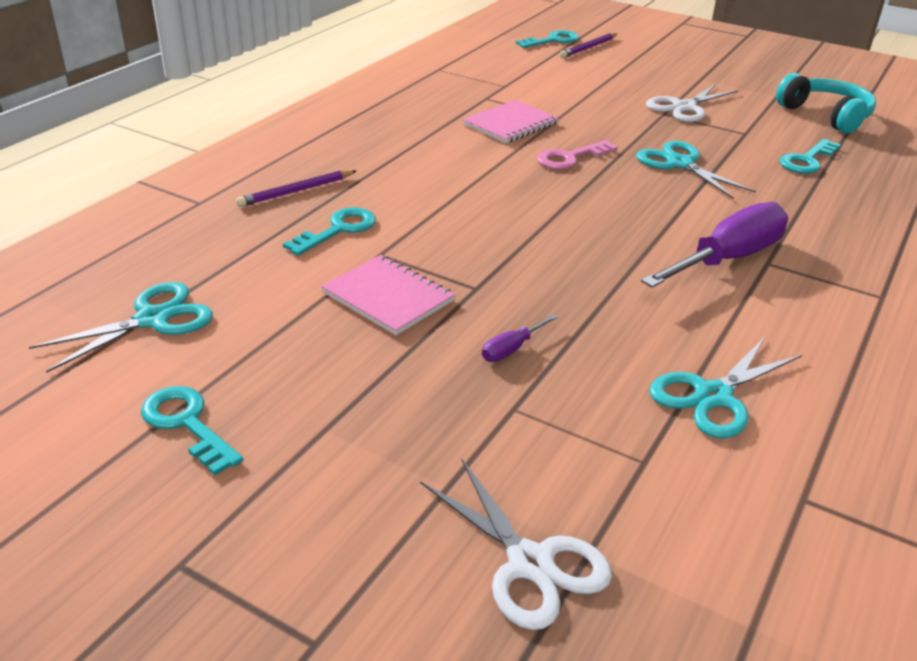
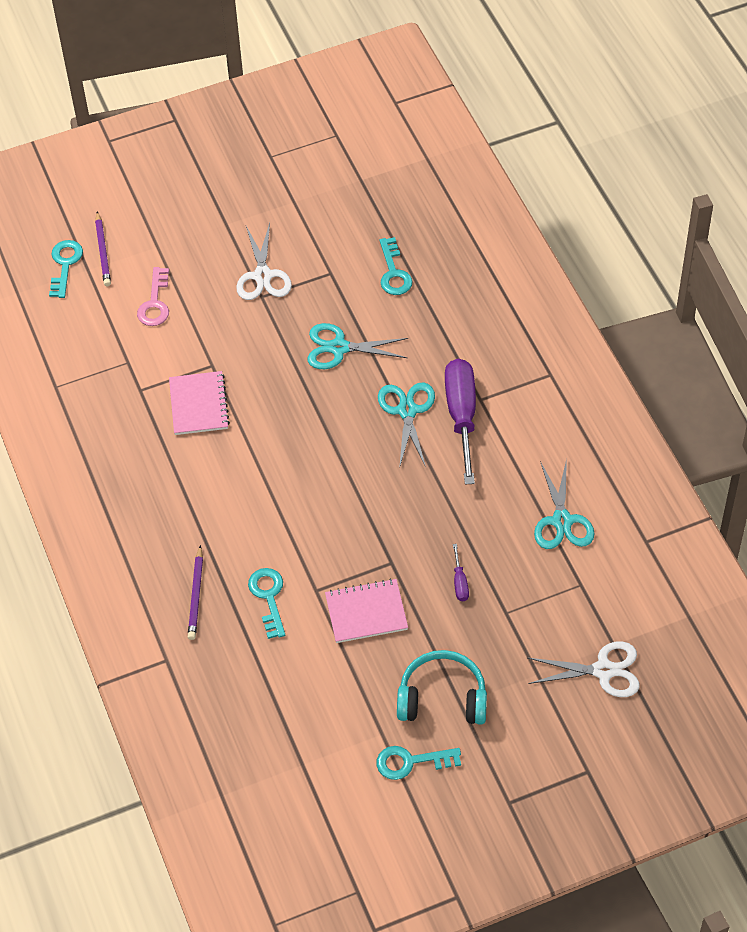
camera: 50 degrees left, 20 degrees up
turquoise scissors [29,282,213,373] -> turquoise scissors moved to [378,383,435,468]
pink key [537,140,618,169] -> pink key moved to [137,267,169,326]
turquoise headphones [776,73,876,134] -> turquoise headphones moved to [397,650,487,725]

